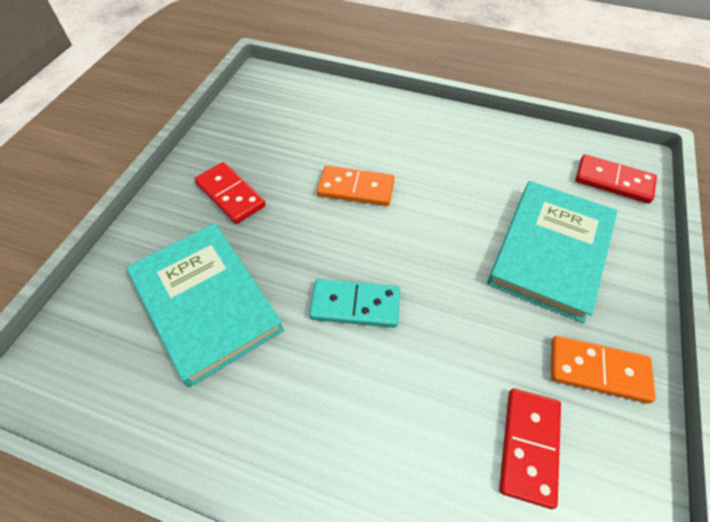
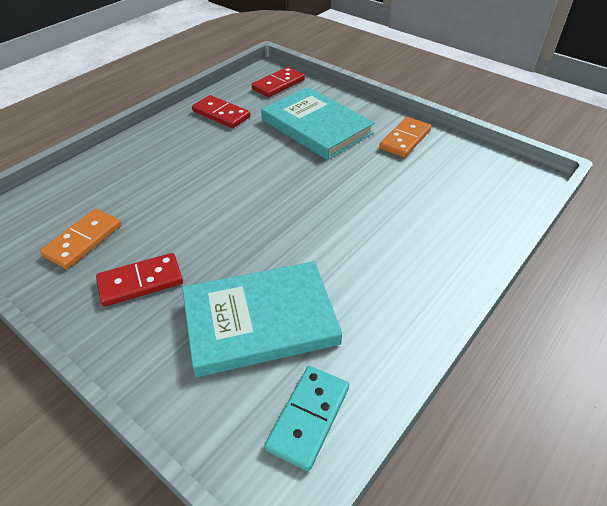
camera: 70 degrees left, 10 degrees down
turquoise domino [309,279,400,328] -> turquoise domino moved to [264,366,349,471]
orange domino [317,166,395,206] -> orange domino moved to [40,208,121,269]
red domino [499,389,561,509] -> red domino moved to [192,95,250,128]

